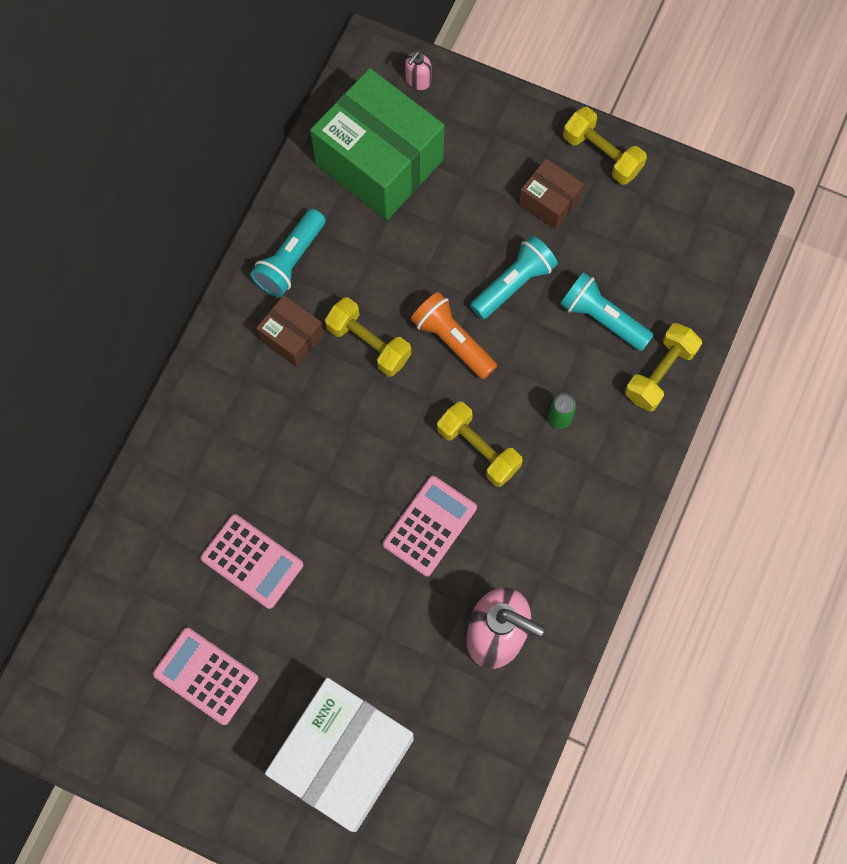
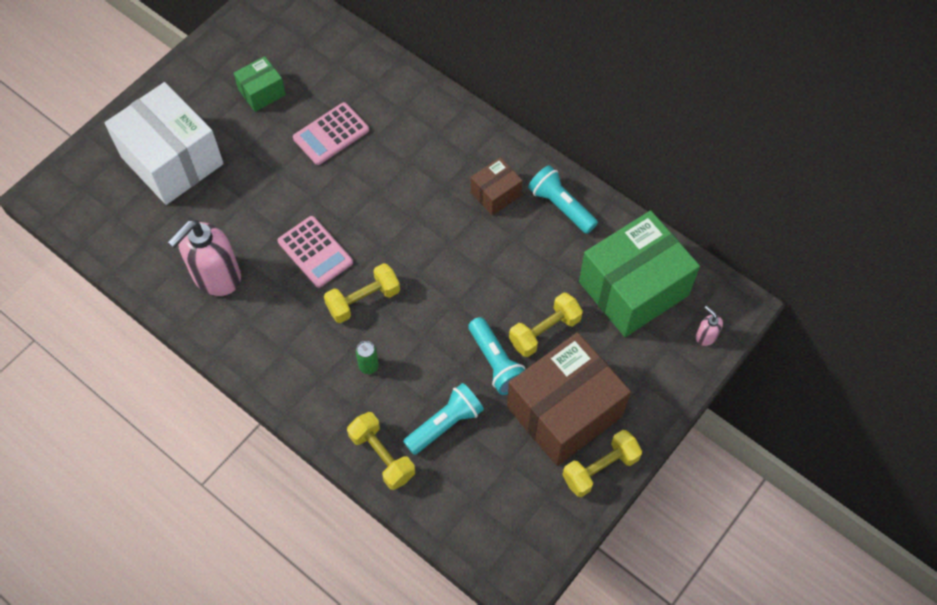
camera: 105 degrees right, 10 degrees down
pink calculator [153,627,258,725] -> green box [233,56,286,112]
yellow dumbbell [325,297,411,377] -> yellow dumbbell moved to [509,292,583,357]
orange flashlight [411,292,497,379] -> none
brown box [519,158,584,230] -> brown box [507,332,631,466], size x2.08

